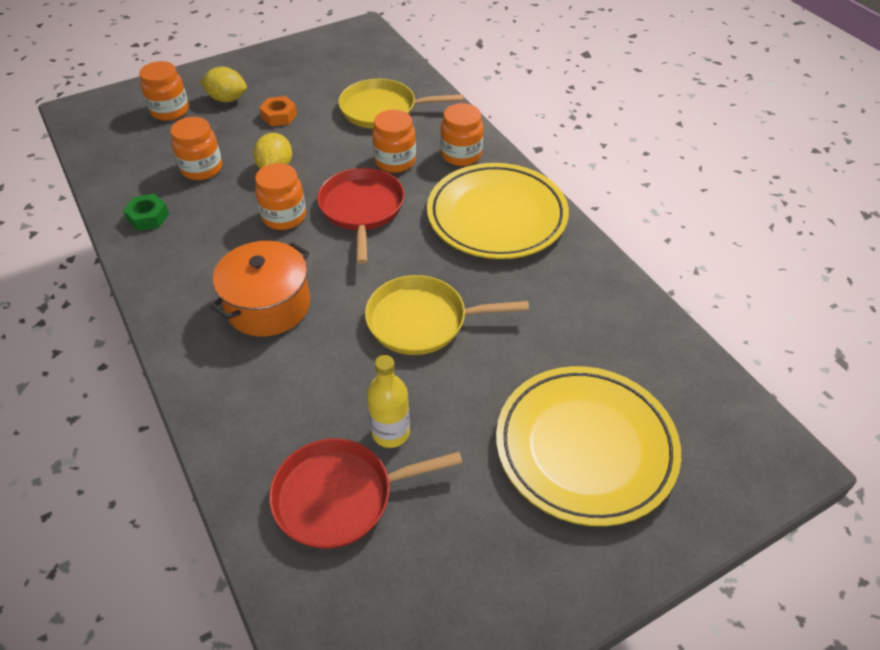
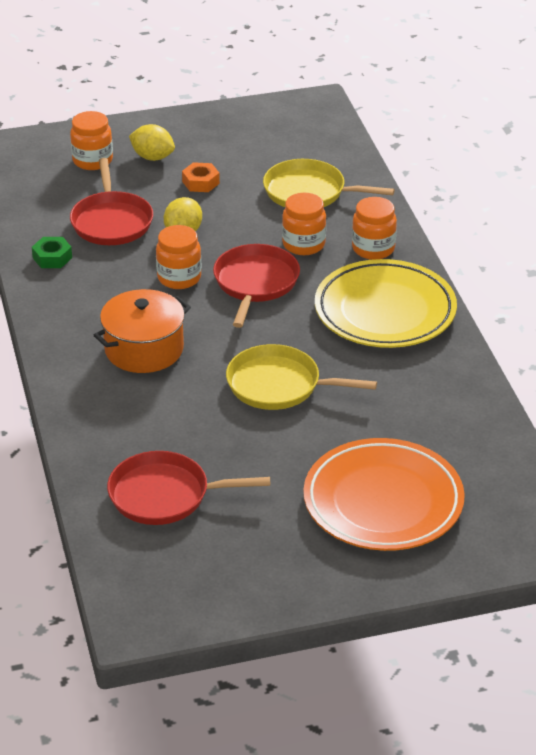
camera: 15 degrees right, 10 degrees down
orange jar [170,117,222,180] -> red pan [70,158,153,245]
yellow bottle [367,355,410,448] -> none
yellow plate [496,366,681,526] -> orange plate [303,438,465,551]

